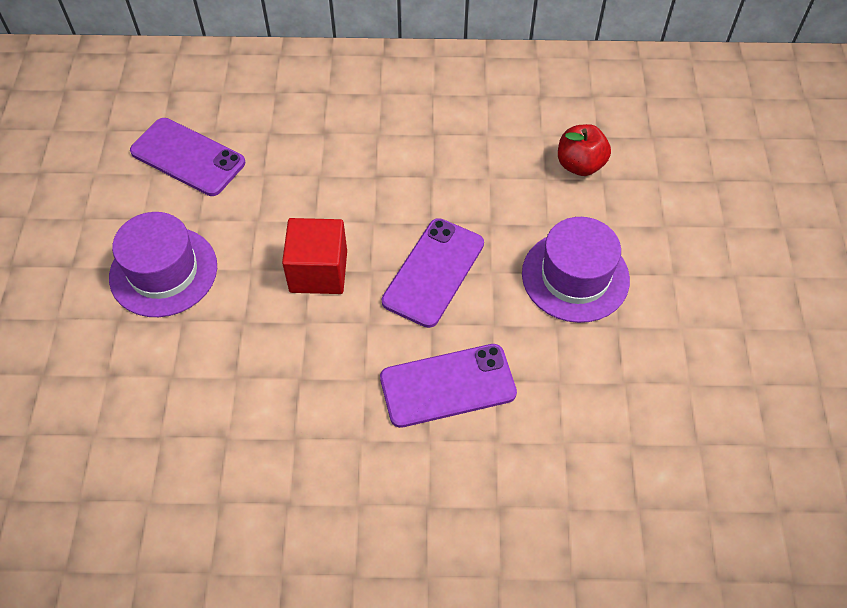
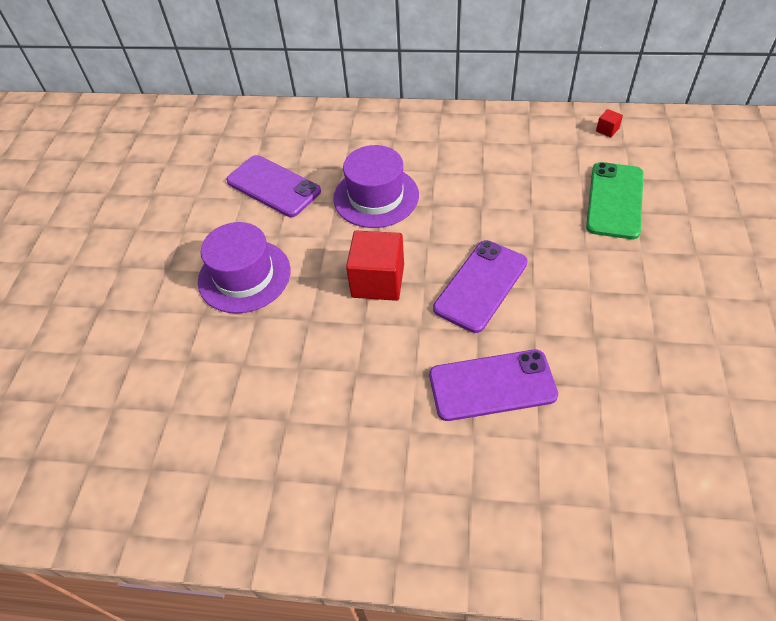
camera: 10 degrees right, 5 degrees down
purple hat [522,217,630,323] -> purple hat moved to [333,145,419,228]
red apple [558,124,611,176] -> green phone [586,162,643,239]
none -> red cube [596,109,623,137]

